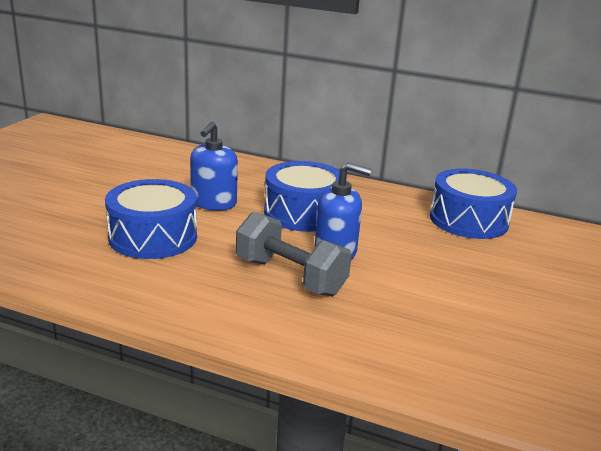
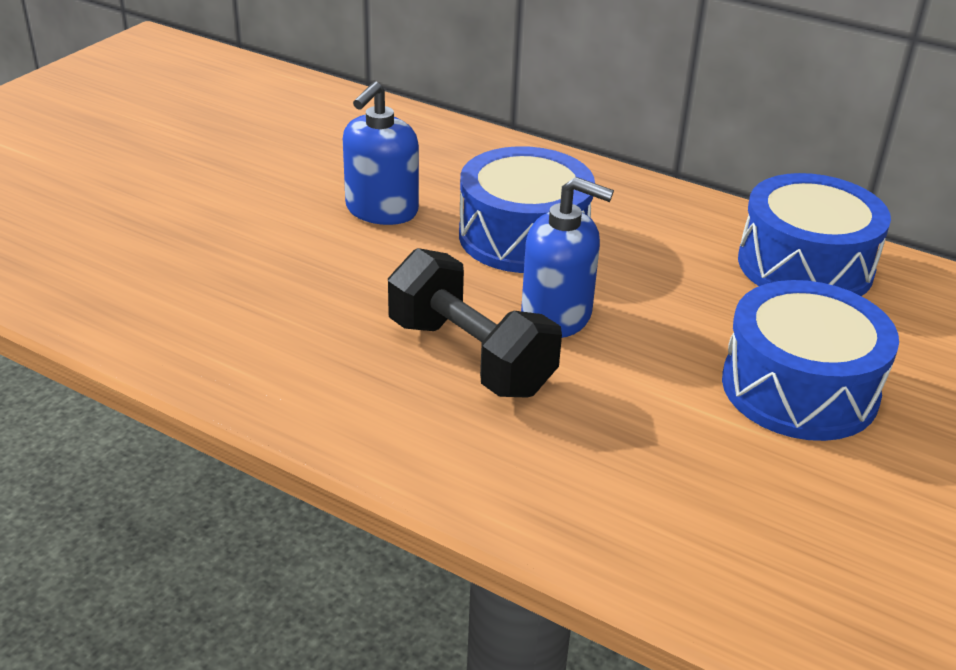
camera: 10 degrees right, 10 degrees up
blue drum [105,179,197,259] -> blue drum moved to [722,280,899,441]
grey dumbbell [236,212,352,296] -> black dumbbell [388,248,562,398]

